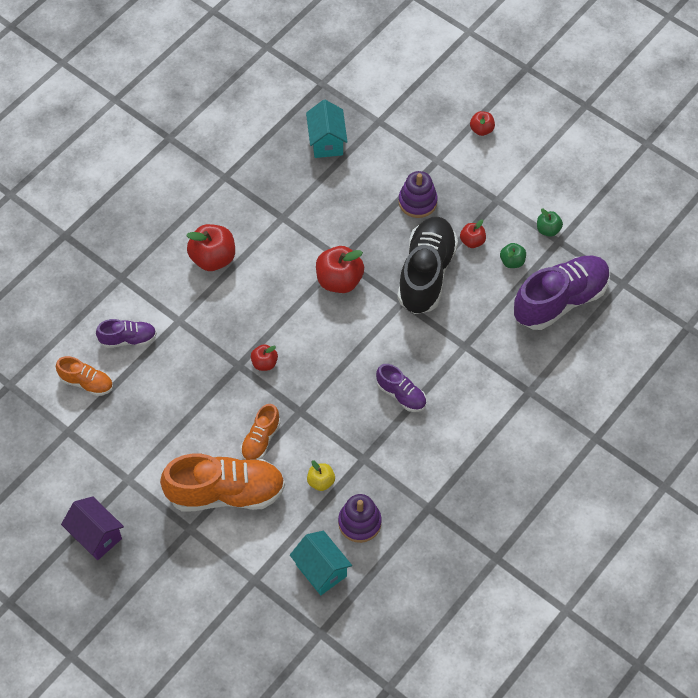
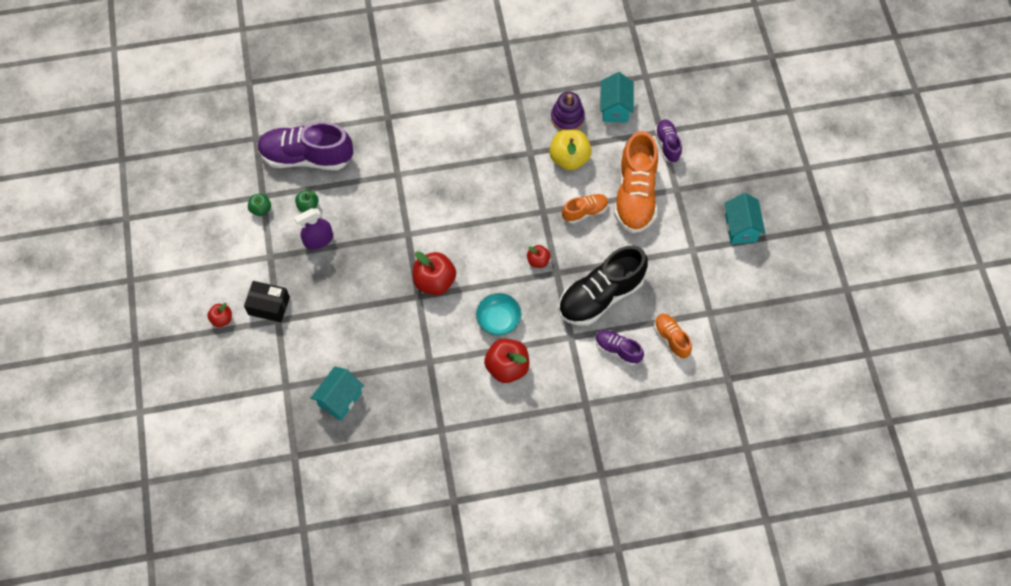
camera: 140 degrees left, 5 degrees up
purple house [61,496,124,560] -> turquoise house [725,193,765,244]
orange shoe [160,454,285,512] -> orange shoe turned 120 degrees counterclockwise [614,131,658,233]
yellow apple [307,461,335,491] -> yellow apple [549,129,592,170], size x1.84
purple shoe [376,364,426,412] -> purple shoe moved to [655,120,682,163]
black shoe [397,217,458,314] -> black shoe moved to [558,246,648,326]
purple stacking toy [398,171,438,218] -> none
red apple [460,220,486,248] -> purple spray bottle [294,208,333,250]
none -> black box [244,281,290,322]
none -> turquoise bowl [476,293,521,335]

